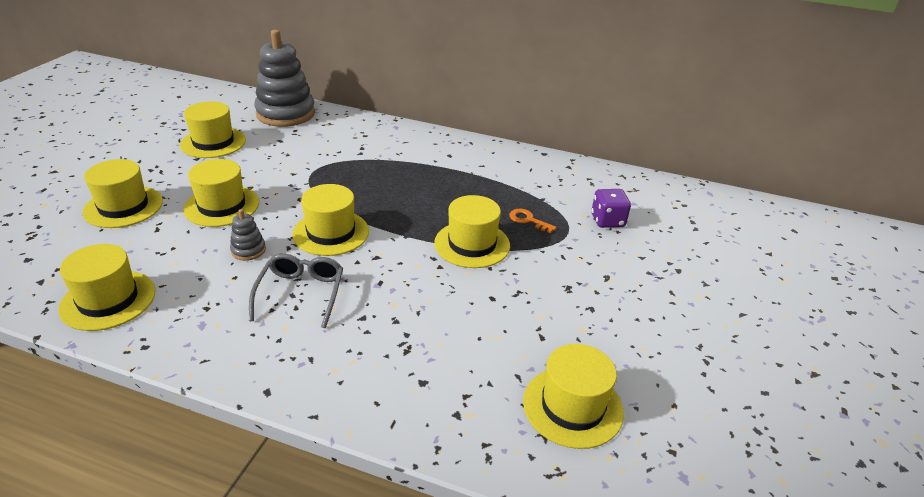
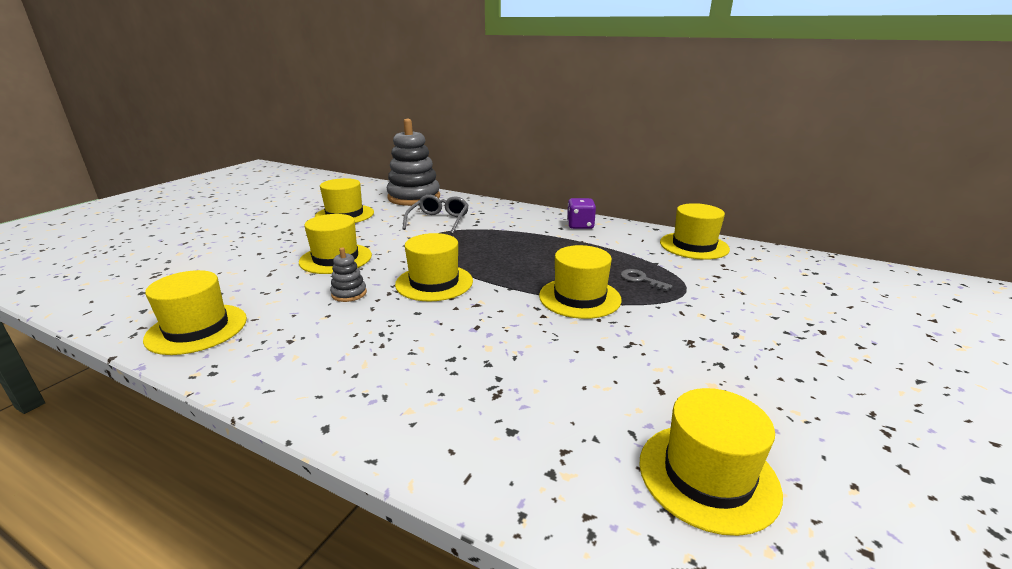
camera: 10 degrees right, 10 degrees down
yellow hat [83,159,163,228] -> yellow hat moved to [660,203,730,260]
grey glasses [249,253,343,328] -> grey glasses moved to [403,195,469,234]
orange key [509,209,557,233] -> grey key [621,269,673,291]
purple dice [592,189,631,228] -> purple dice moved to [567,198,596,229]

